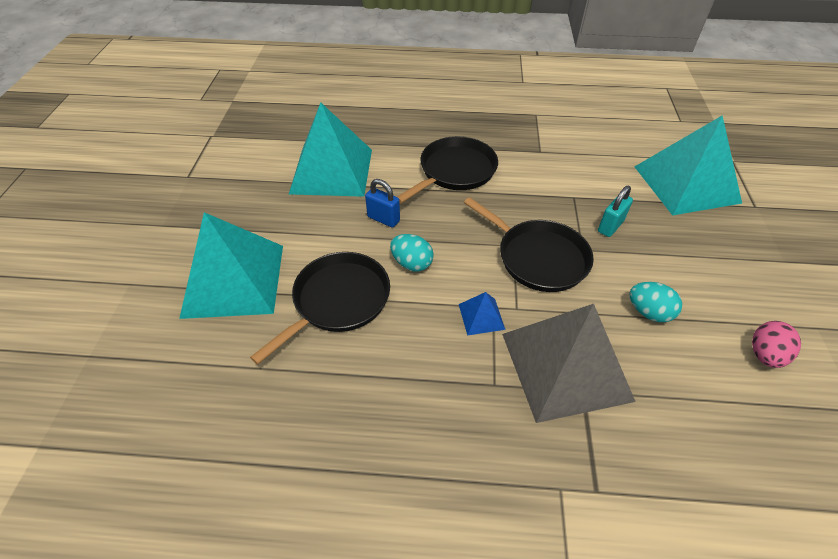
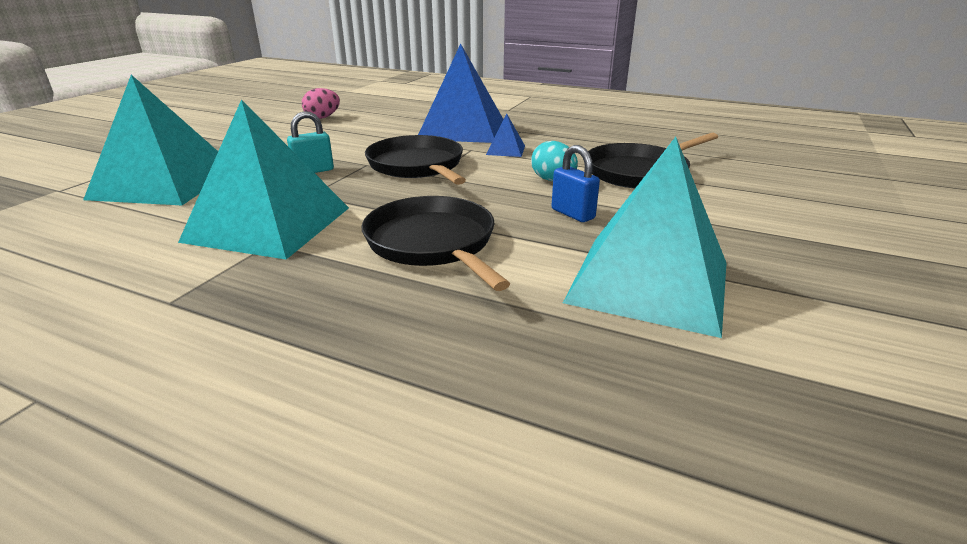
camera: 160 degrees left, 20 degrees down
turquoise pyramid [179,212,283,319] -> turquoise pyramid moved to [178,100,349,259]
black pan [397,136,498,203] -> black pan turned 90 degrees clockwise [361,196,510,291]
grey pyramid [502,304,636,423] -> blue pyramid [418,44,503,143]
turquoise egg [629,282,682,322] -> none

